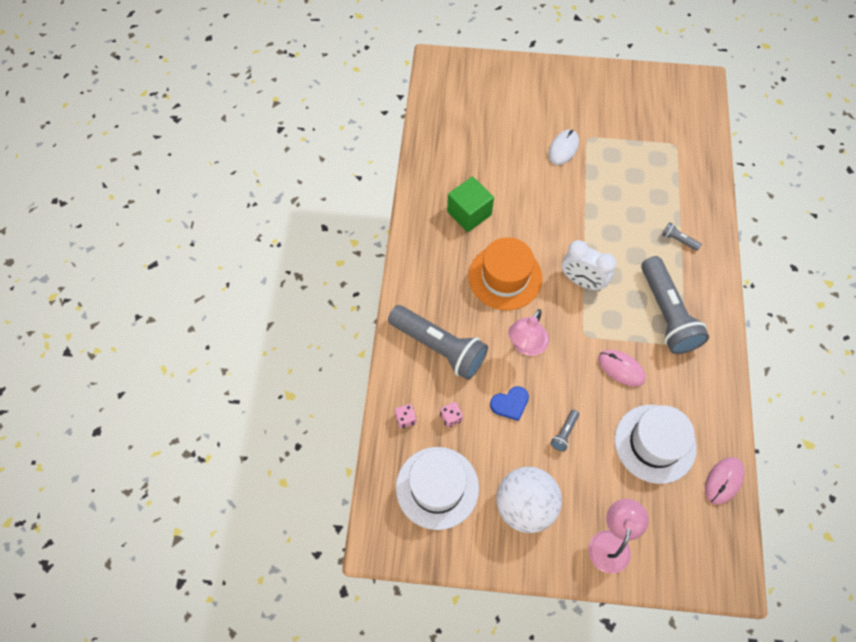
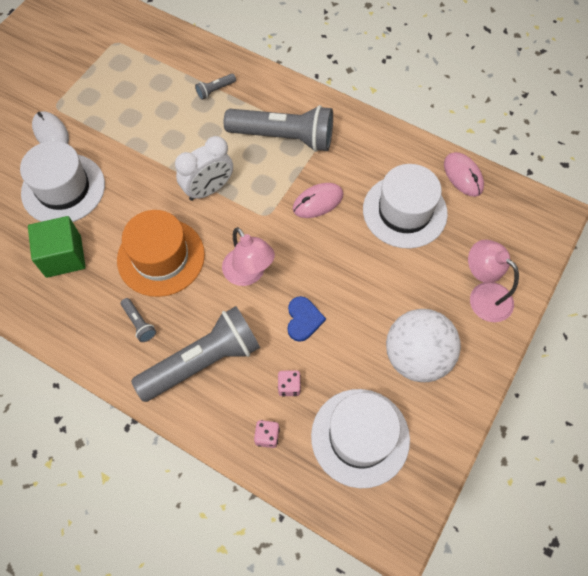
camera: 65 degrees left, 0 degrees up
grey flashlight [550,410,579,452] -> grey flashlight moved to [121,298,156,342]
none -> white hat [20,141,105,222]

